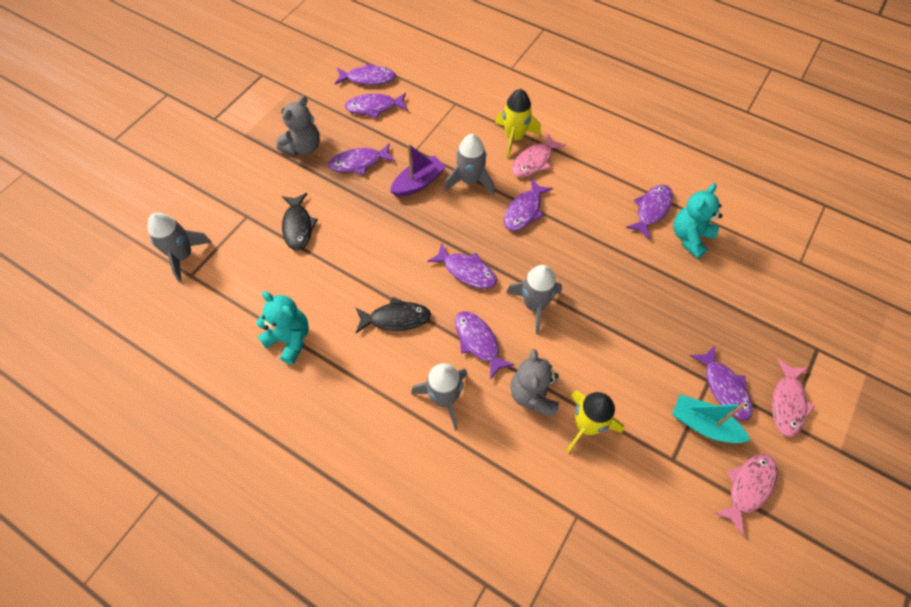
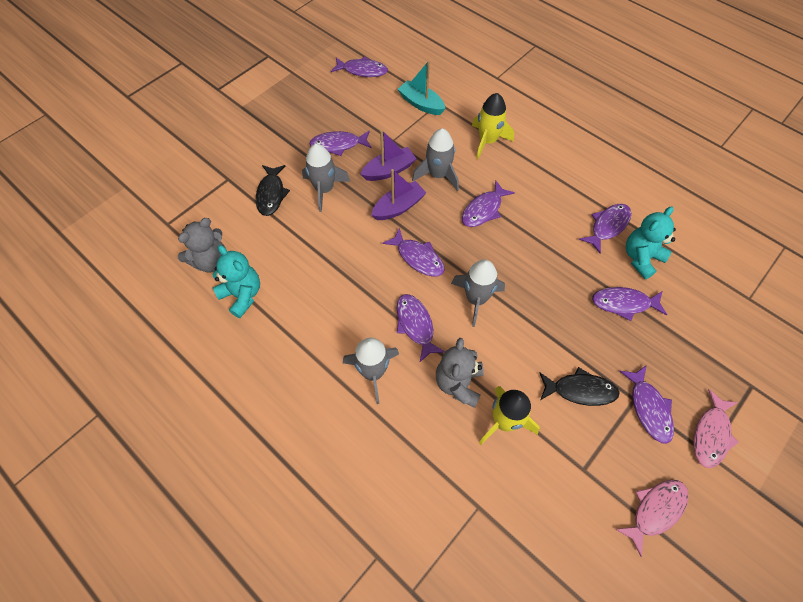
camera: 10 degrees right, 0 degrees up
grey rocket [148,213,212,282] -> grey rocket moved to [302,144,350,212]
grey teddy bear [276,96,320,156] -> grey teddy bear moved to [178,218,225,272]
purple fish [345,93,408,118] -> purple fish moved to [592,287,667,321]
black fish [356,297,431,333] -> black fish moved to [540,367,620,406]
pink fish [512,133,566,177] -> none
turquoise boat [672,394,750,443] -> turquoise boat moved to [398,61,445,115]
none -> purple boat [371,169,427,220]

